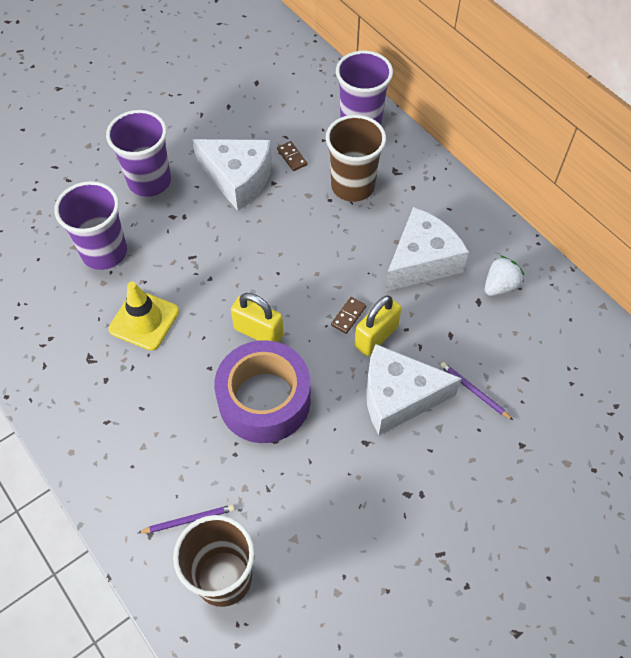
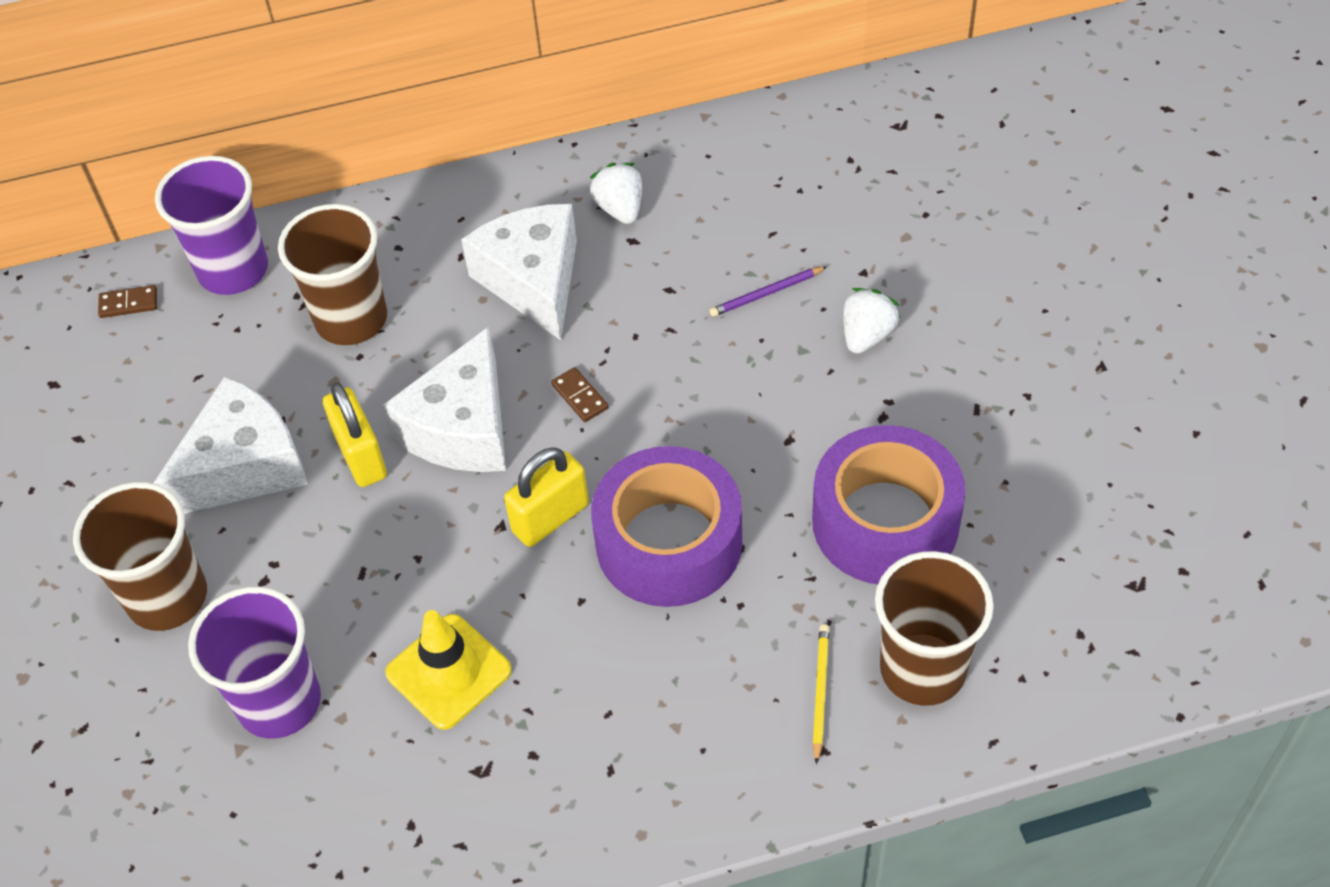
camera: 65 degrees left, 5 degrees down
purple cup [106,110,171,197] -> brown cup [73,482,207,631]
purple pencil [138,505,235,533] -> yellow pencil [812,624,830,764]
brown domino [277,141,307,171] -> brown domino moved to [98,285,157,318]
yellow padlock [354,295,401,356] -> yellow padlock moved to [323,382,387,487]
white cheese [366,344,462,435] -> white cheese moved to [383,326,506,472]
none -> purple tape [812,425,966,584]
none -> white strawberry [843,288,900,354]

